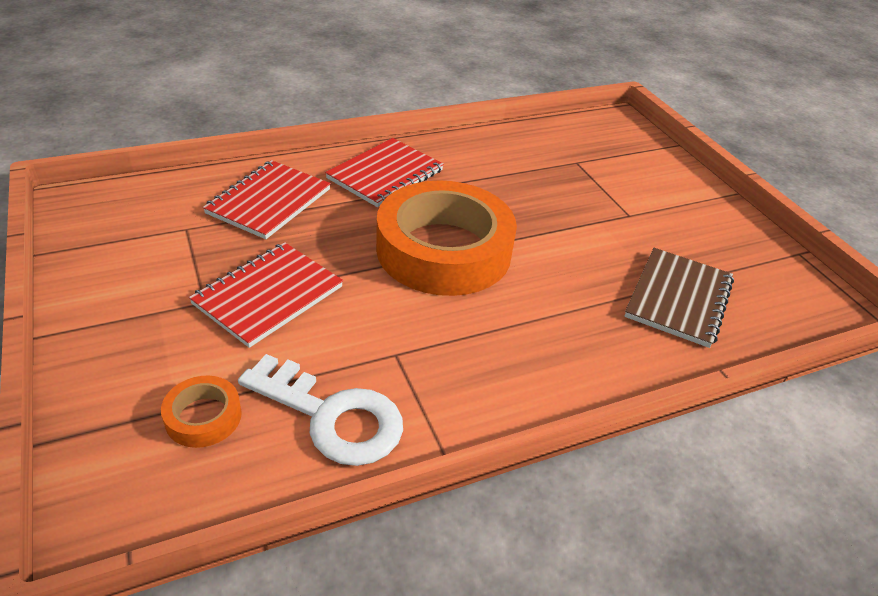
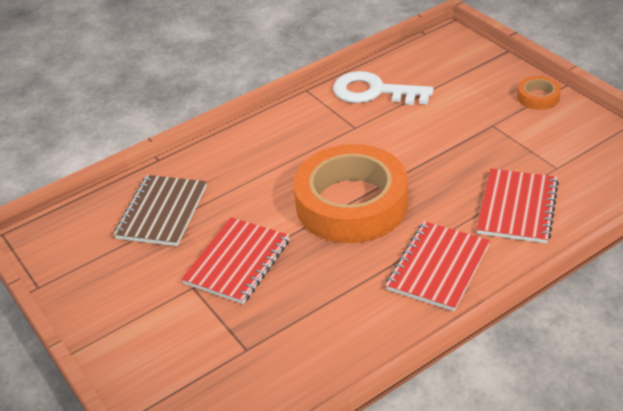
camera: 175 degrees right, 0 degrees up
orange tape [161,376,242,448] -> orange tape moved to [517,76,561,110]
red notebook [189,242,343,348] -> red notebook moved to [181,217,290,304]

